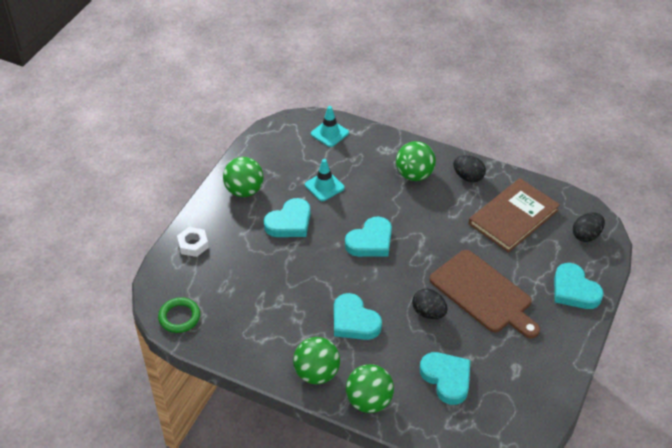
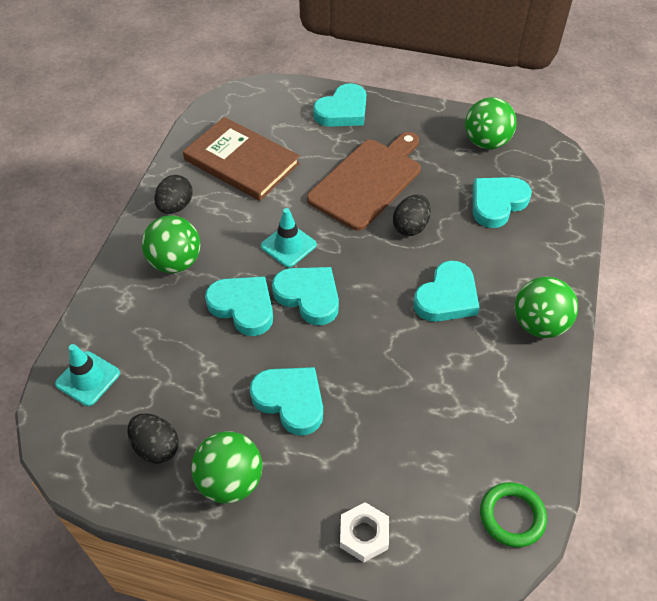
camera: 100 degrees left, 5 degrees up
turquoise traffic cone [305,159,345,201] -> turquoise traffic cone moved to [261,208,317,268]
green ball [346,364,394,413] -> green ball moved to [465,97,517,149]
black egg [573,213,605,242] -> black egg moved to [127,413,179,464]
none -> turquoise heart [205,276,273,336]

